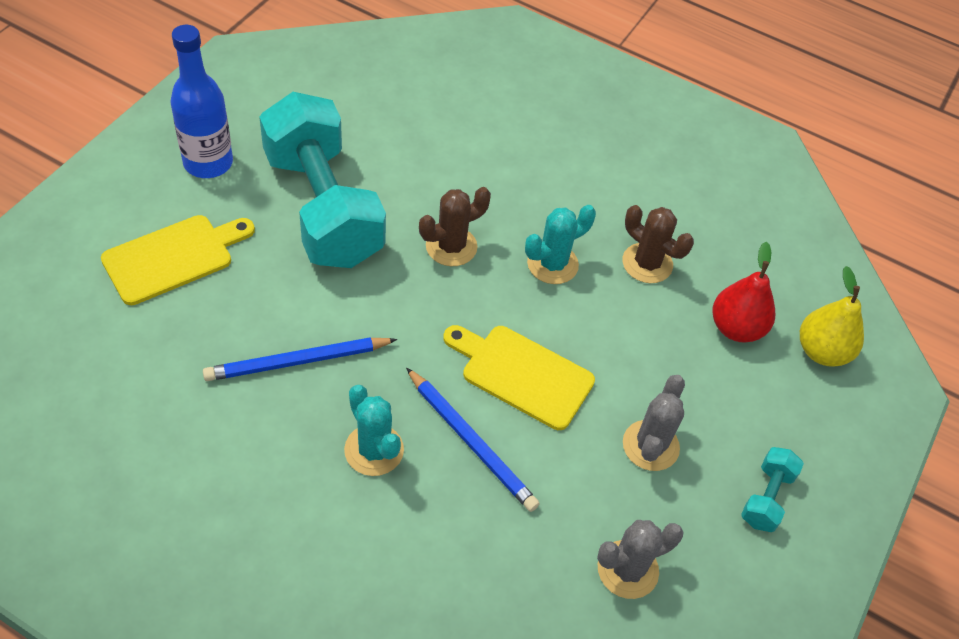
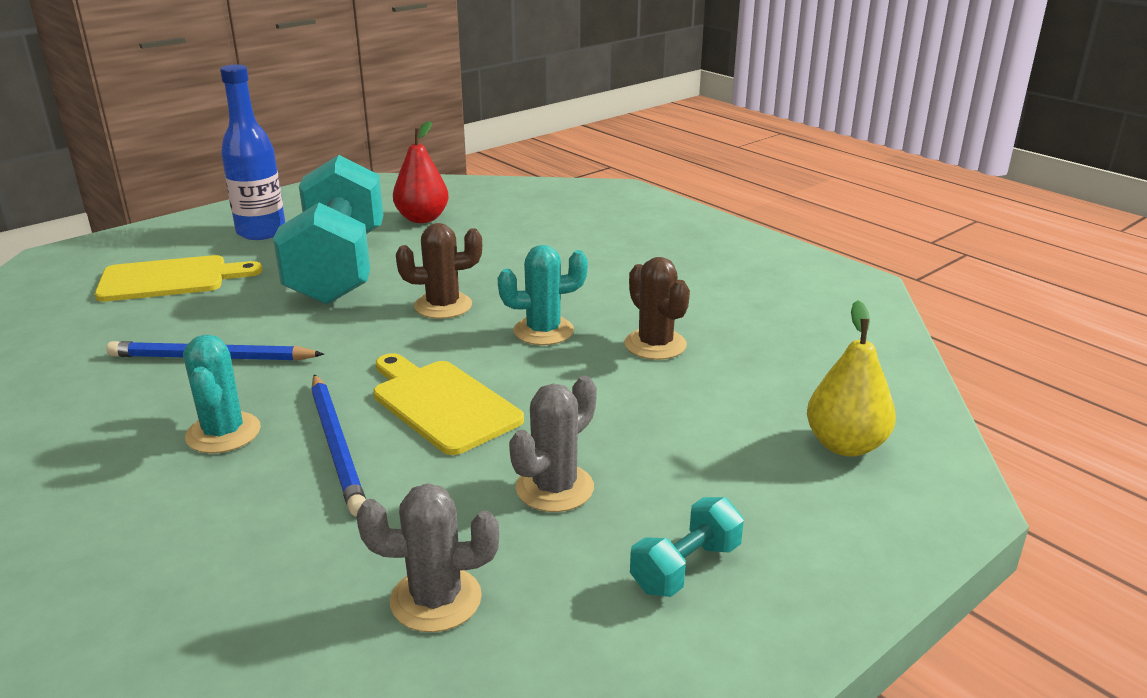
camera: 25 degrees right, 25 degrees down
red pear [713,242,775,343] -> red pear moved to [393,121,449,223]

